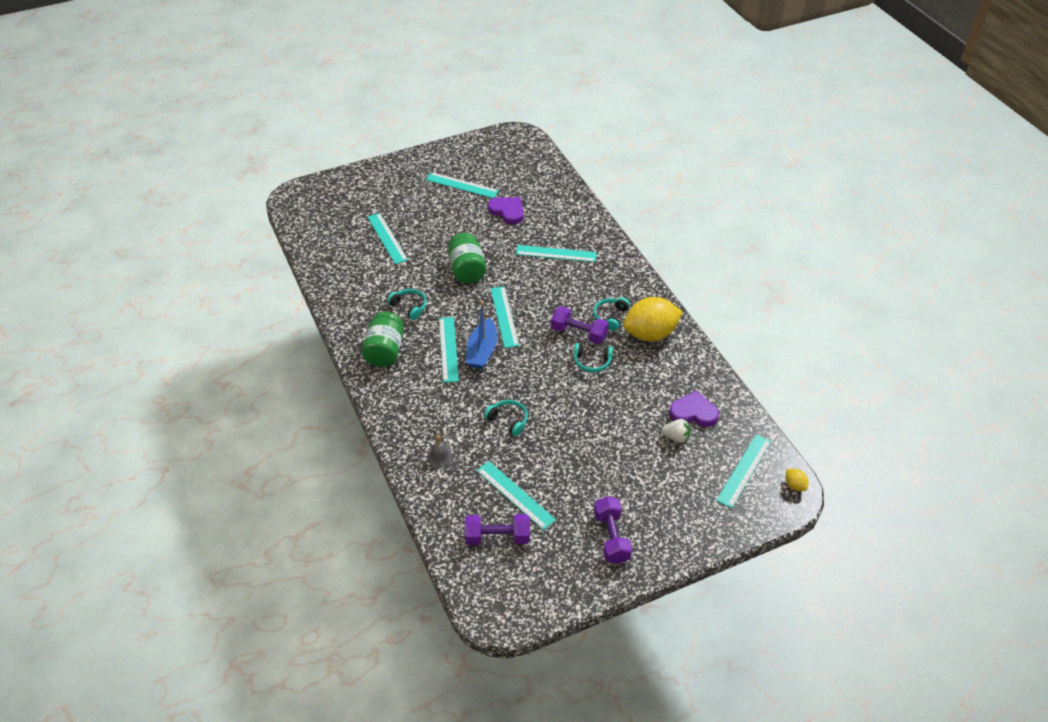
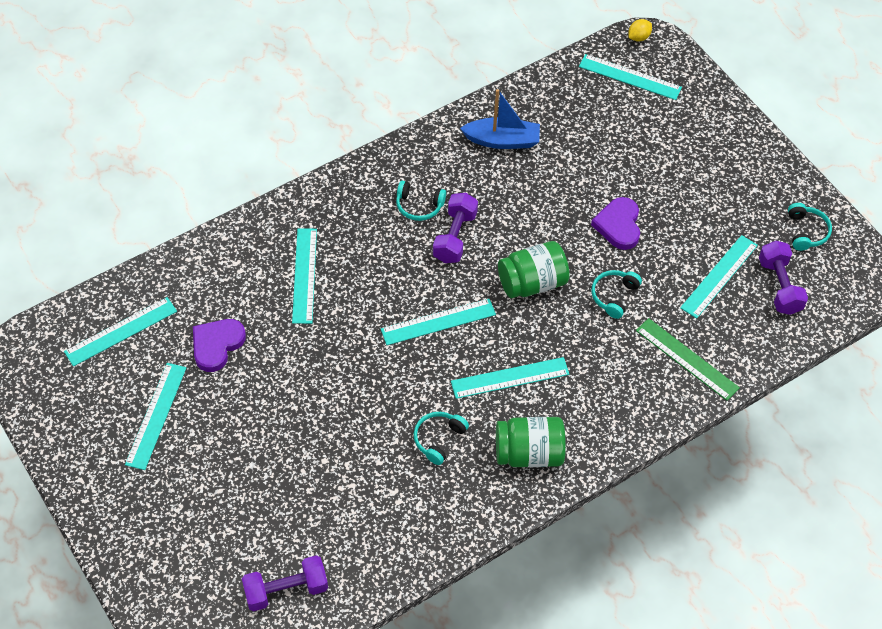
camera: 100 degrees left, 10 degrees up
turquoise ruler [367,213,408,264] -> turquoise ruler moved to [64,297,177,366]
grey bell [427,435,453,467] -> green ruler [636,318,740,401]
green jar [448,233,486,283] -> green jar moved to [498,241,570,298]
blue boat [466,301,497,369] -> blue boat moved to [460,89,540,149]
turquoise headphones [574,343,613,372] -> turquoise headphones moved to [788,203,832,251]
purple dumbbell [594,496,632,564] -> purple dumbbell moved to [242,555,328,611]
yellow lemon [623,297,683,341] -> none
white strawberry [661,419,690,443] -> none
purple heart [669,391,719,427] -> purple heart moved to [591,197,640,250]

